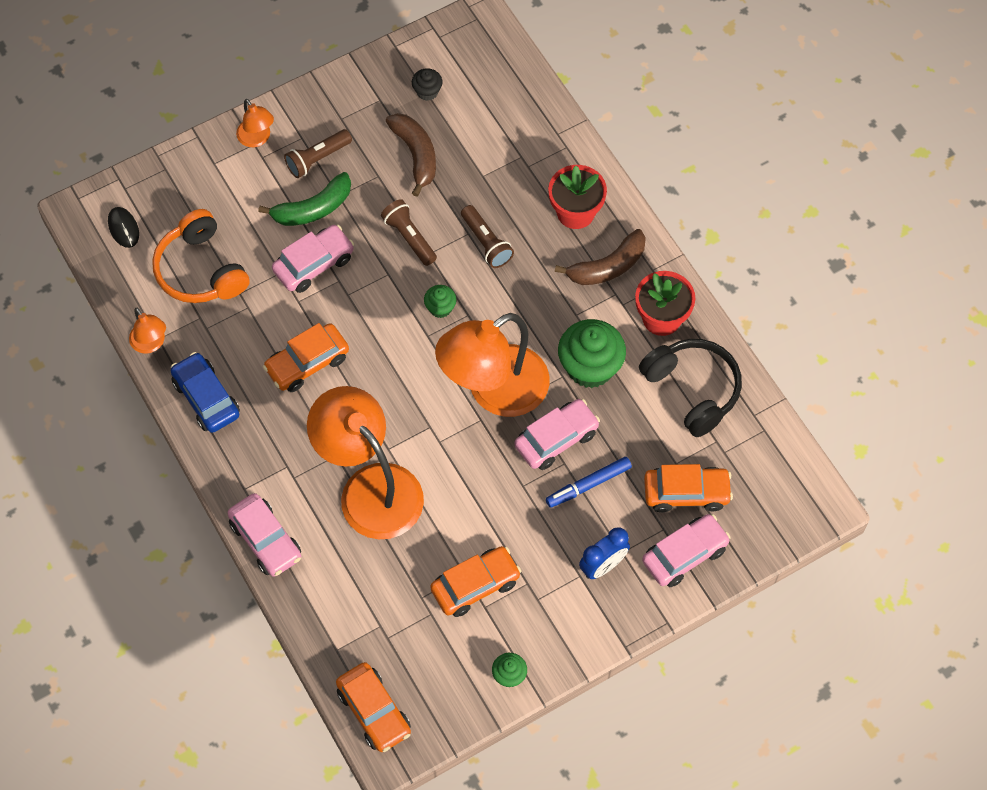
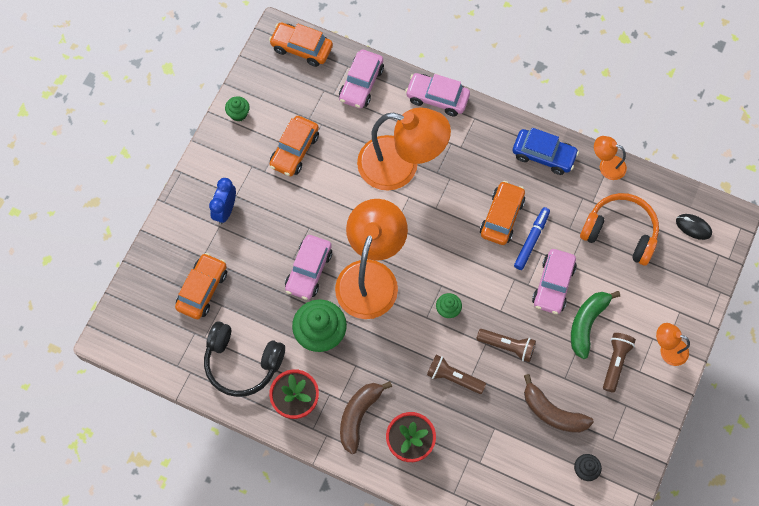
camera: 145 degrees right, 5 degrees up
blue marker [546,457,632,508] -> blue marker moved to [514,207,550,270]
pink car [642,514,731,587] -> pink car moved to [339,50,384,109]
orange car [644,464,733,512] -> orange car turned 150 degrees clockwise [175,253,227,319]

